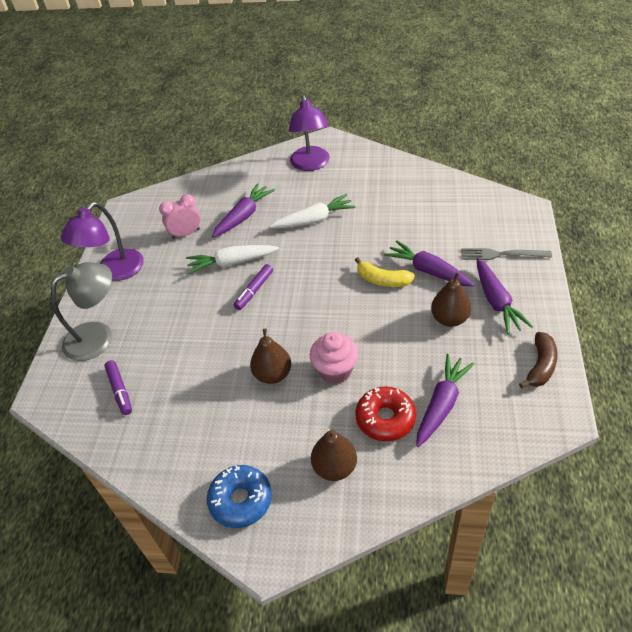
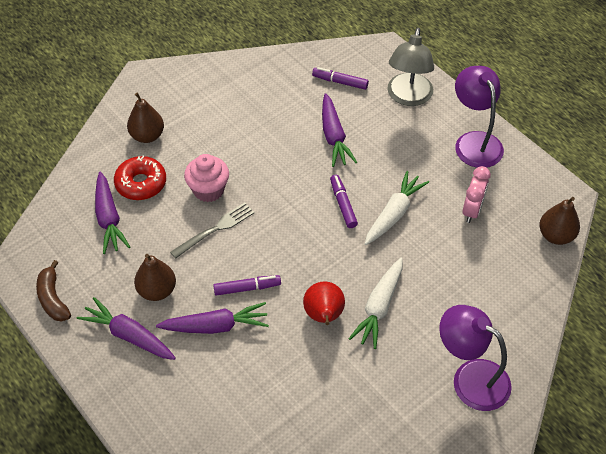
camera: 130 degrees right, 5 degrees up
blue donut [207,465,272,528] -> none
purple carrot [212,183,275,237] -> purple carrot moved to [322,93,357,167]
brown pear [250,329,291,384] -> brown pear moved to [539,197,580,245]
yellow banana [355,257,415,287] -> purple marker [213,275,281,296]
grey fork [461,248,552,260] -> grey fork moved to [170,202,255,259]
none -> red pear [303,281,345,325]

